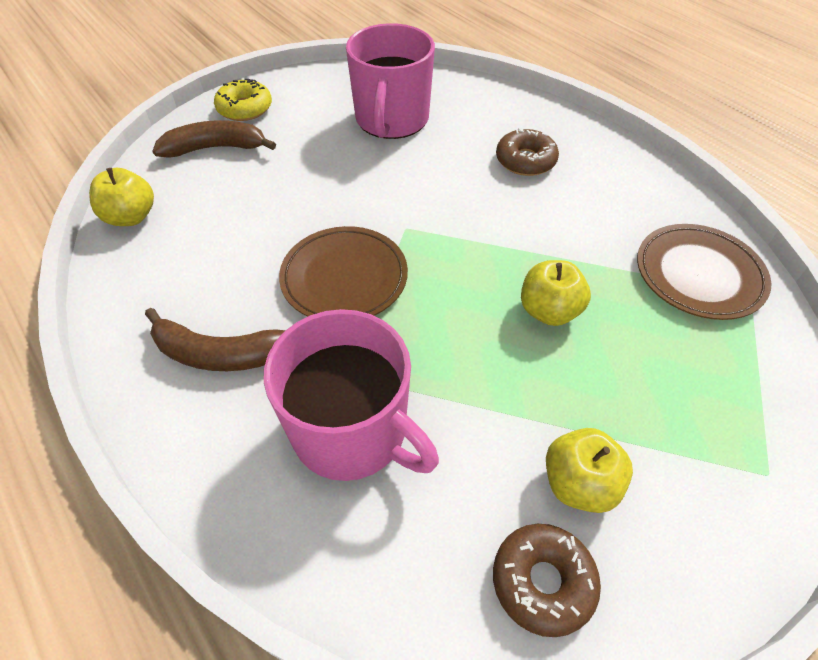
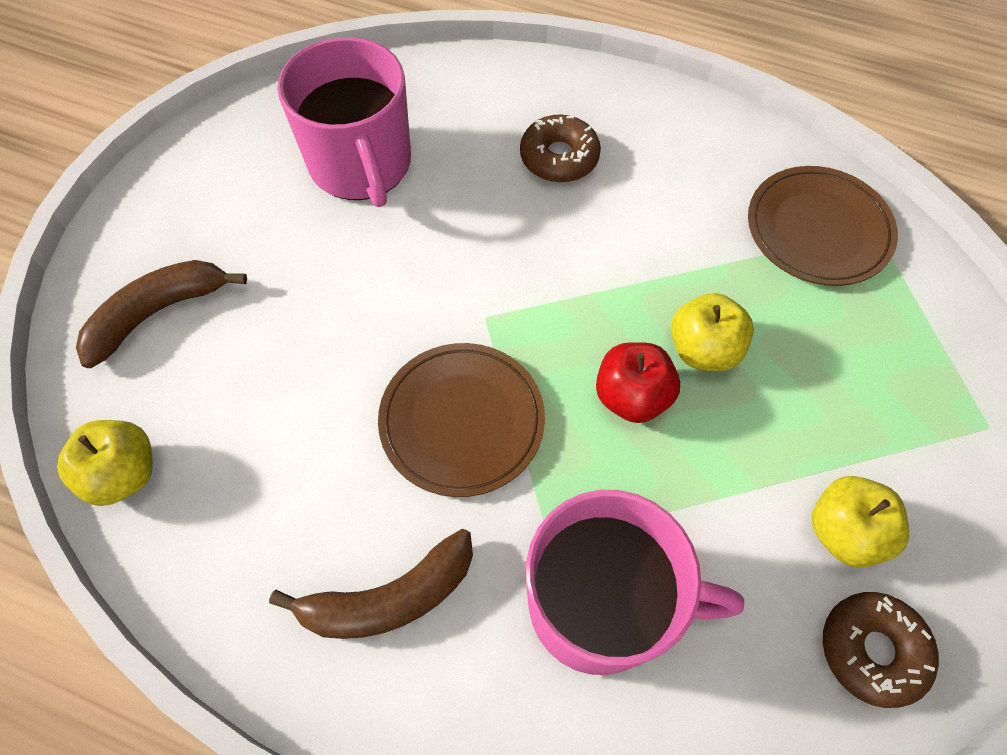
camera: 30 degrees left, 10 degrees up
yellow donut [214,79,272,121] -> none
none -> red apple [596,342,680,423]

